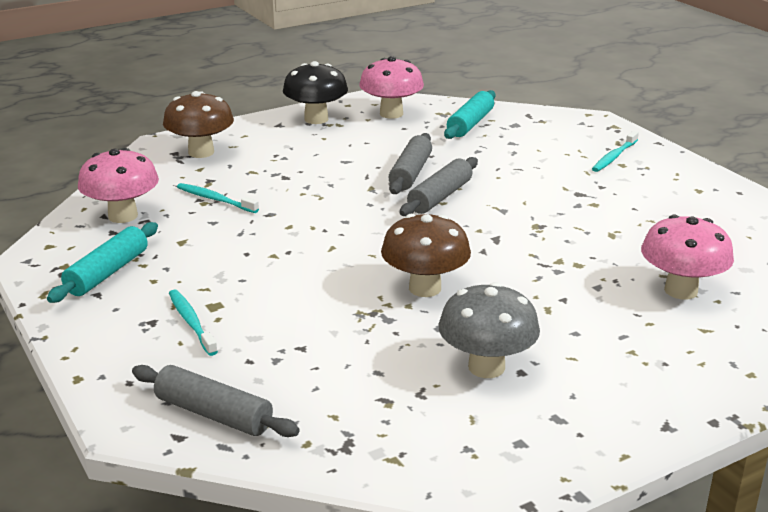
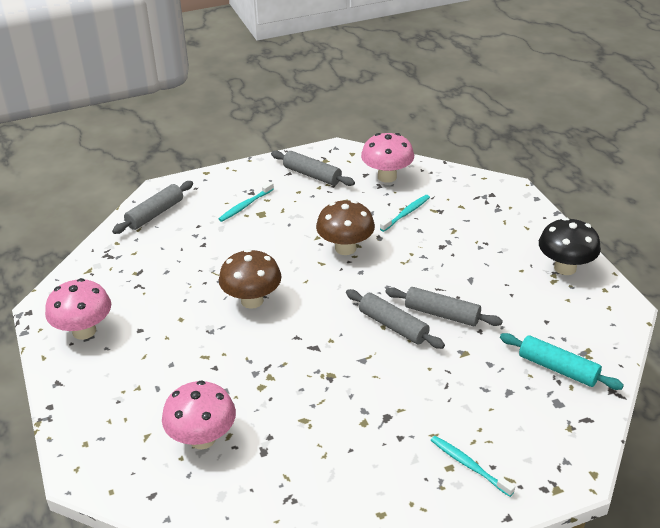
camera: 100 degrees right, 10 degrees up
turquoise rolling pin [47,222,158,303] -> grey rolling pin [271,151,355,186]
brown mushroom [163,91,234,158] -> brown mushroom moved to [316,200,375,255]
turquoise toothbrush [169,289,218,356] -> turquoise toothbrush turned 150 degrees clockwise [218,182,274,222]
pink mushroom [359,56,424,119] -> pink mushroom moved to [45,278,111,340]
grey mushroom [438,282,540,378] -> none

